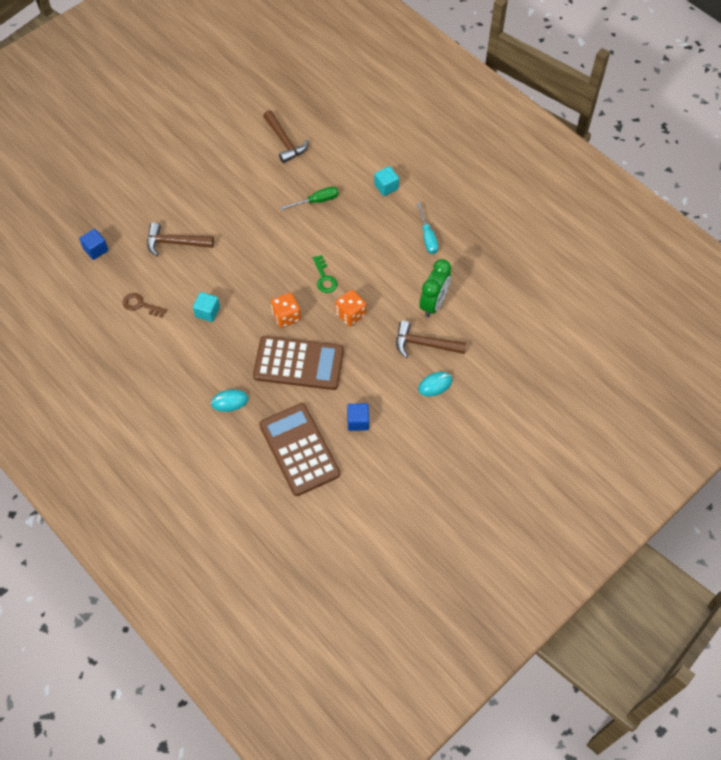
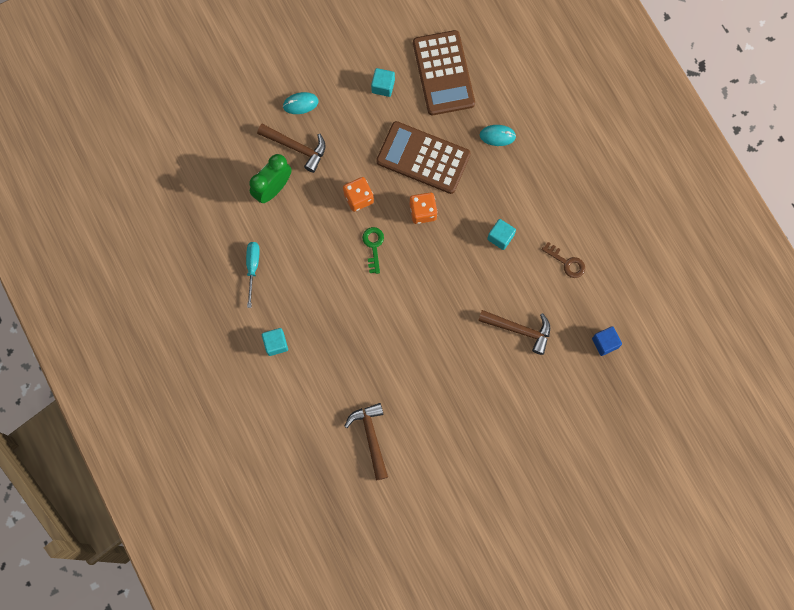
camera: 165 degrees left, 15 degrees up
green screwdriver [280,187,339,210] -> none
blue cube [347,403,369,431] -> turquoise cube [371,68,395,97]

